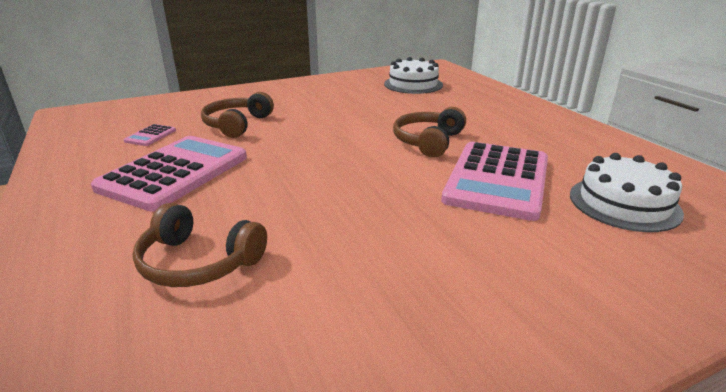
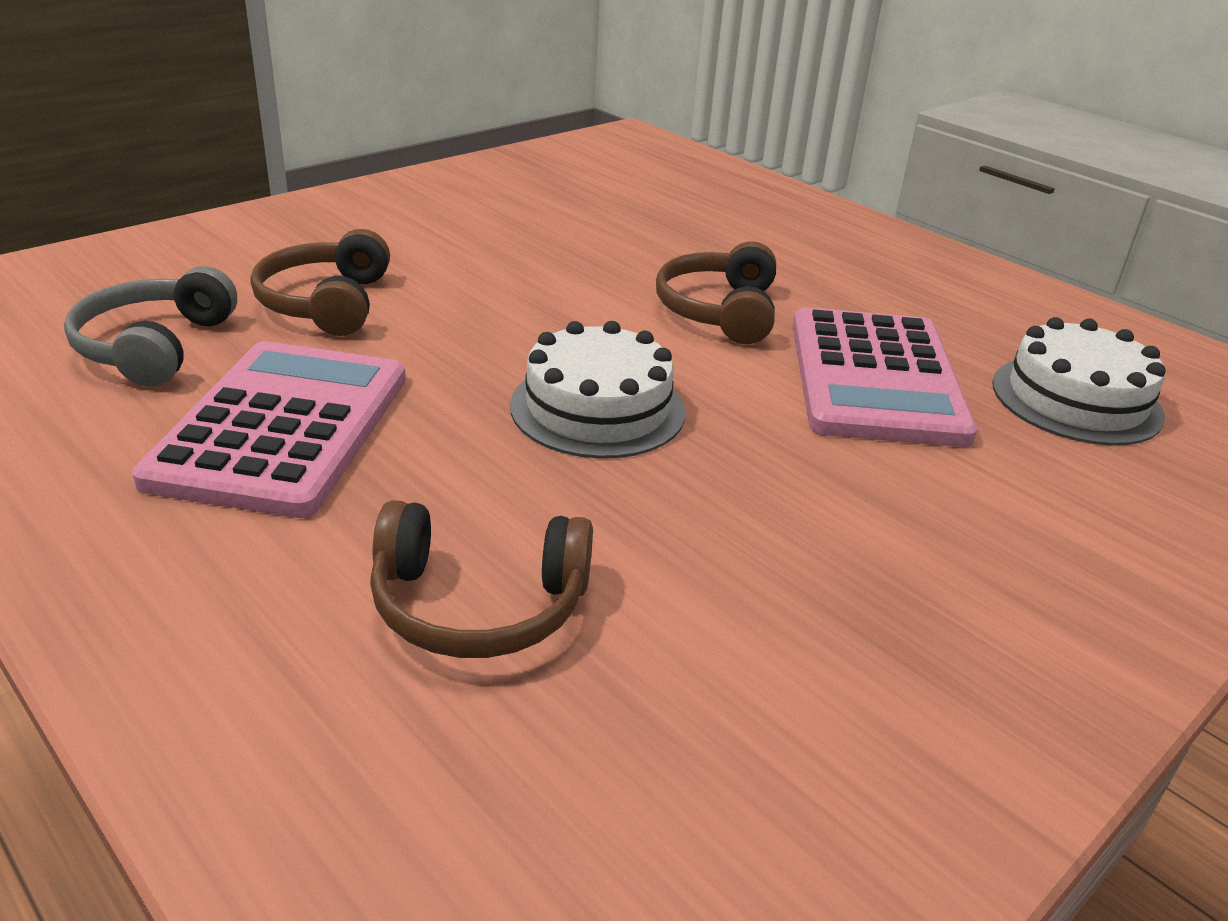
camera: 20 degrees left, 5 degrees up
pink calculator [124,124,176,146] -> grey headphones [64,266,237,387]
white cake [384,57,443,94] -> white cake moved to [510,321,685,459]

